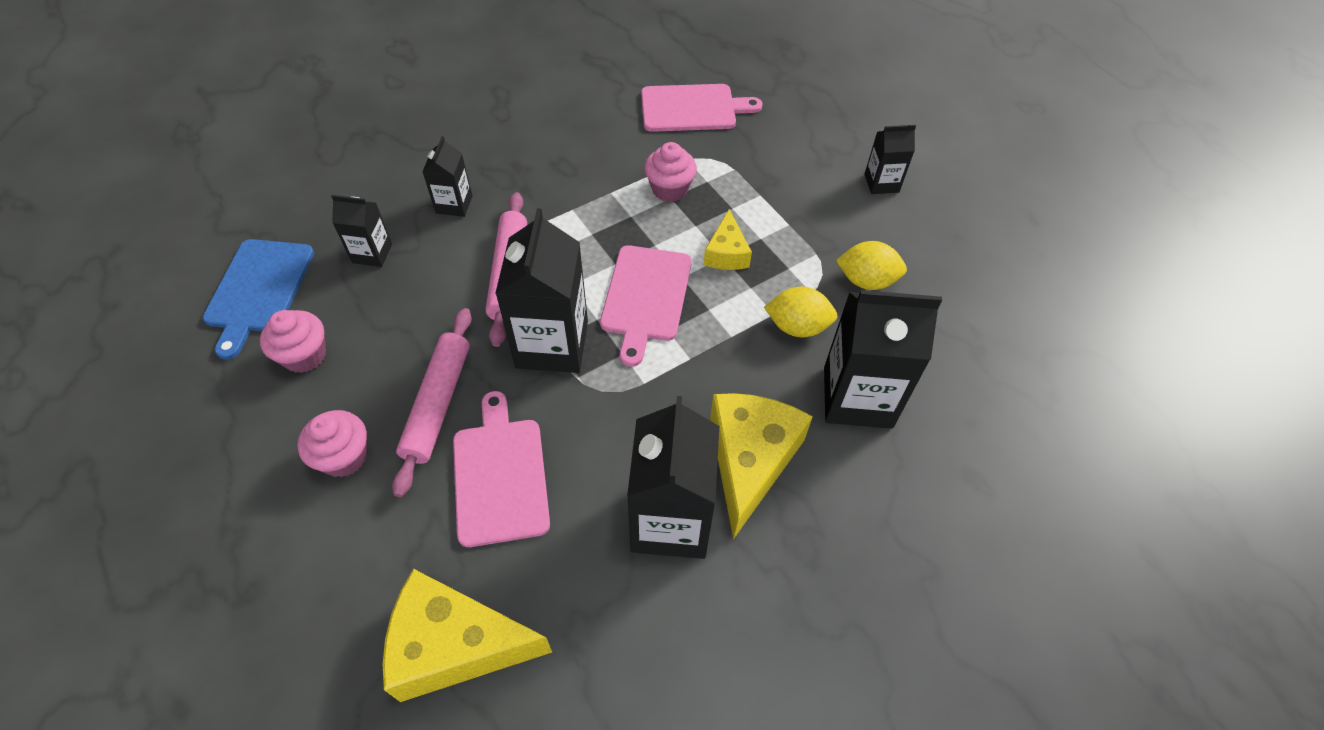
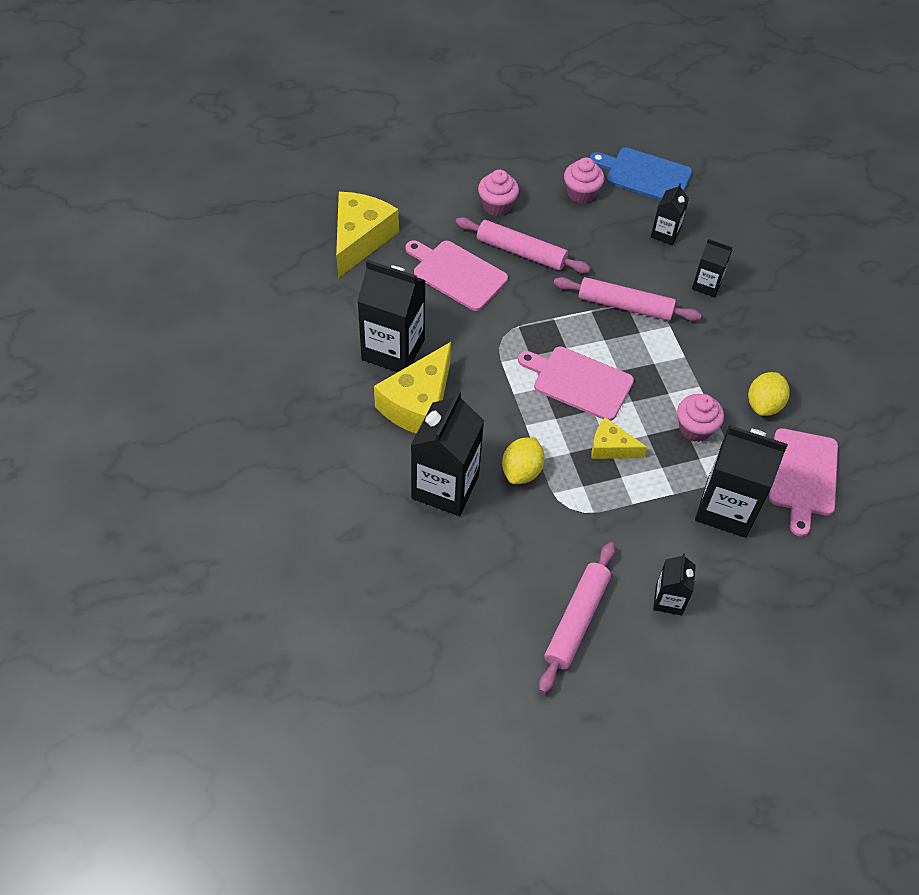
camera: 105 degrees right, 0 degrees up
pink cutting board [453,391,550,547] -> pink cutting board turned 150 degrees counterclockwise [406,240,508,311]
black carton [495,208,588,373] -> black carton moved to [695,425,788,538]
yellow cheese [710,393,813,539] -> yellow cheese turned 90 degrees clockwise [374,342,451,434]
yellow lemon [836,241,907,290] -> yellow lemon moved to [748,372,790,416]
none -> pink rolling pin [539,542,615,694]

